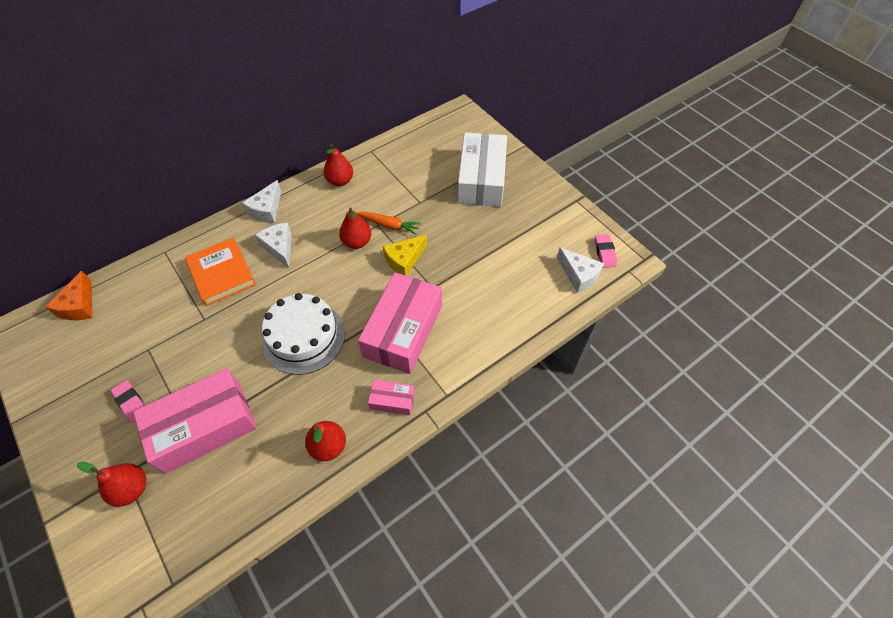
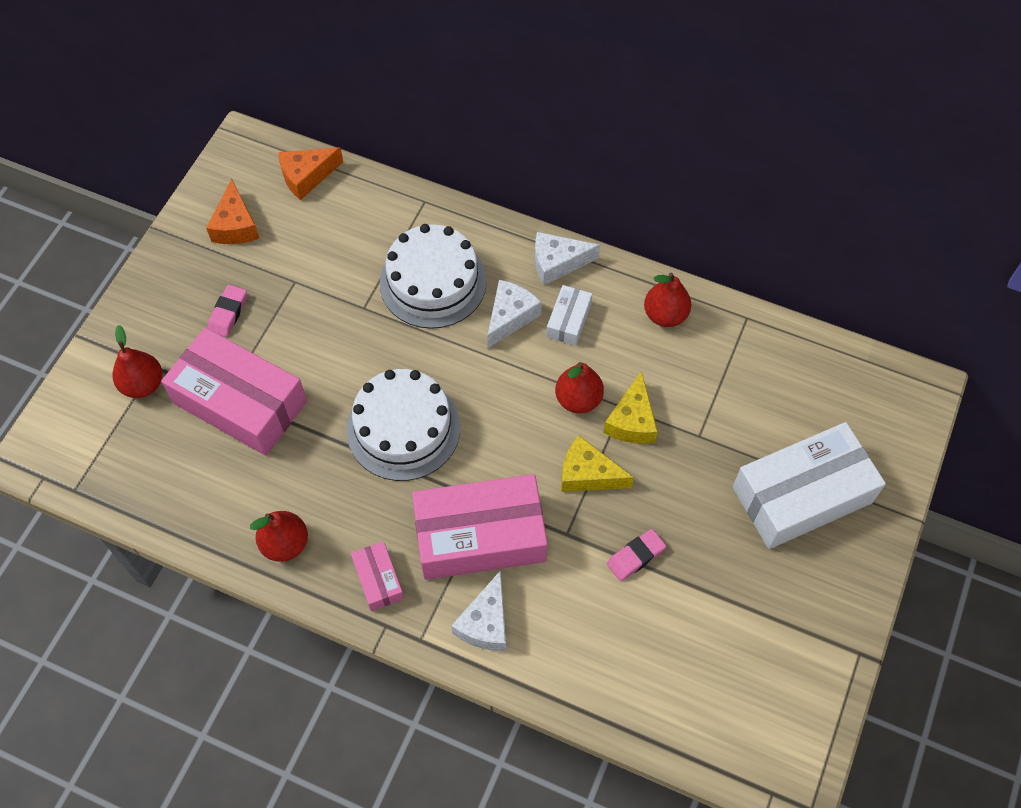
camera: 60 degrees right, 5 degrees up
orange book [185,238,256,306] -> white cake [380,224,487,329]
orange carrot [356,212,421,235] -> yellow cheese [603,371,658,444]
white cheese [557,247,604,293] -> white cheese moved to [451,570,506,651]
pink eraser [595,234,617,268] -> pink eraser moved to [607,529,666,581]
none -> orange cheese [206,179,260,244]
none -> white box [546,285,592,346]

